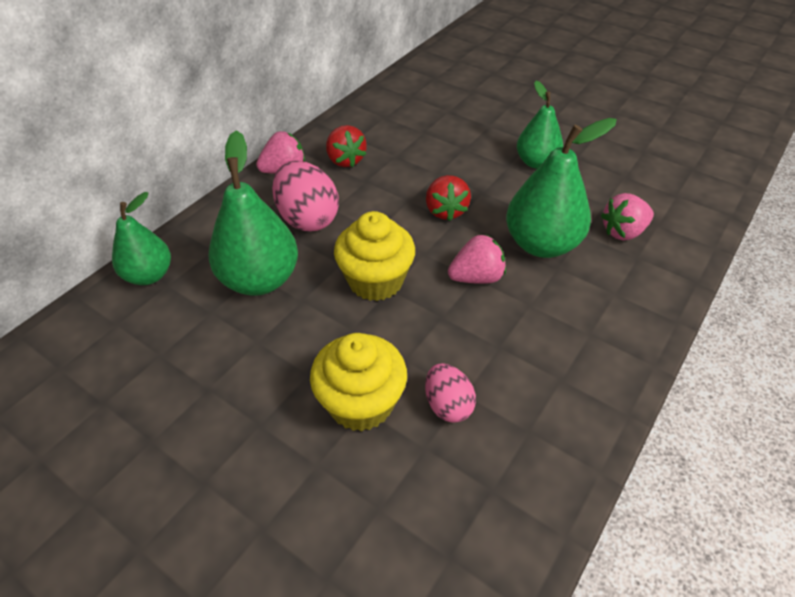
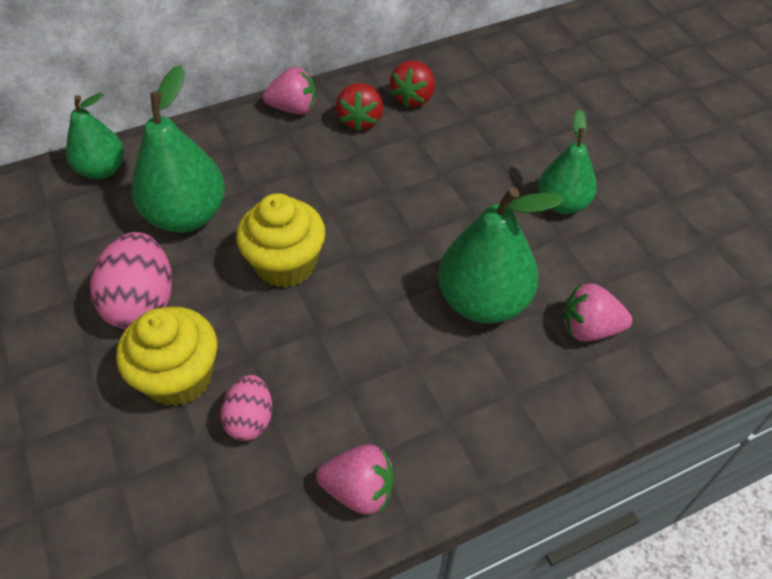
camera: 30 degrees right, 5 degrees up
pink egg [272,161,339,232] -> pink egg moved to [90,232,172,329]
red strawberry [426,175,471,221] -> red strawberry moved to [390,61,435,107]
pink strawberry [448,234,506,284] -> pink strawberry moved to [316,445,394,515]

